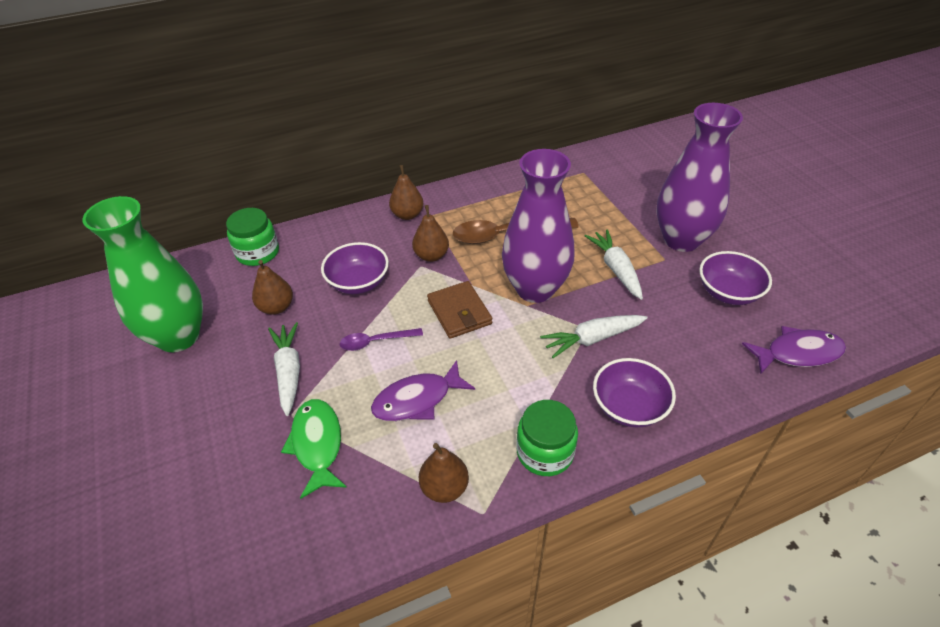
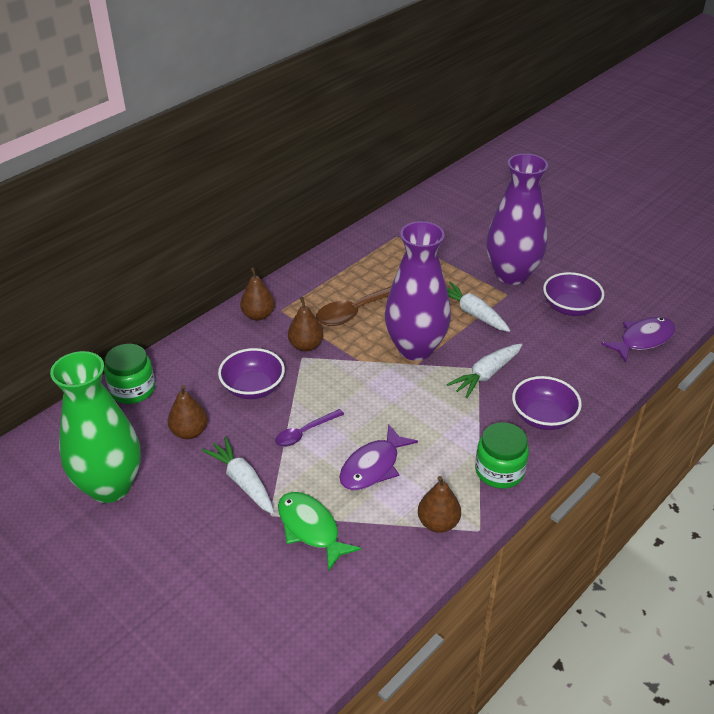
camera: 25 degrees left, 5 degrees down
brown wallet [427,281,492,339] -> none

